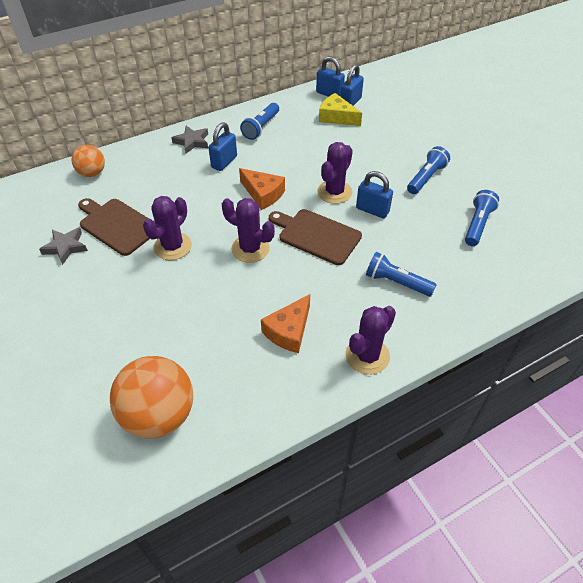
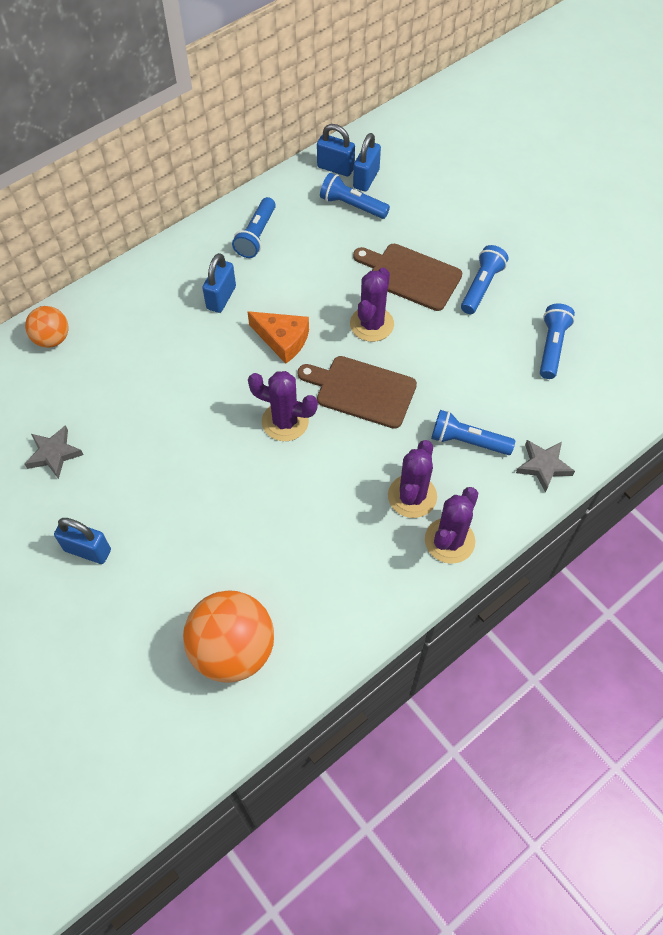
camera: 10 degrees left, 10 degrees up
brown cutting board [78,198,150,256] -> brown cutting board moved to [353,244,462,311]
purple cactus [143,196,192,260] -> purple cactus moved to [388,440,437,518]
grey star [171,126,208,154] -> grey star moved to [516,440,575,493]
orange cheese [261,294,310,353] -> none
yellow cheese [319,93,362,126] -> blue flashlight [320,173,390,219]
blue padlock [356,171,393,218] -> blue padlock moved to [54,518,111,564]

